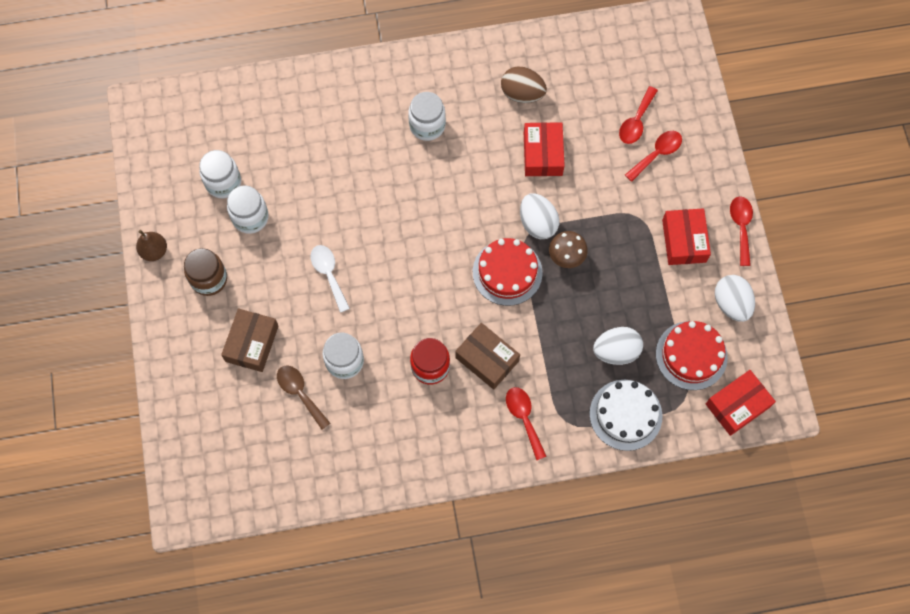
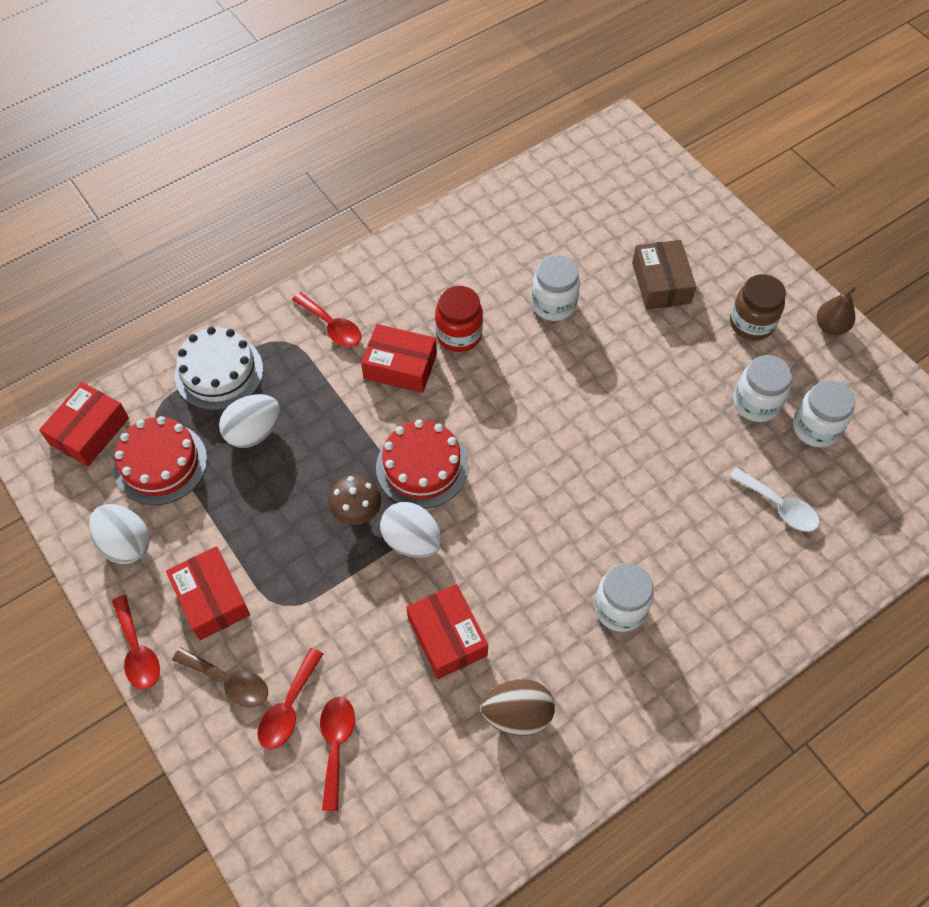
camera: 155 degrees right, 10 degrees down
brown spoon [277,366,330,430] -> brown spoon moved to [172,647,268,707]
white spoon [310,245,350,313] -> white spoon moved to [729,467,820,532]
brown box [455,323,520,390] -> red box [361,324,437,393]

